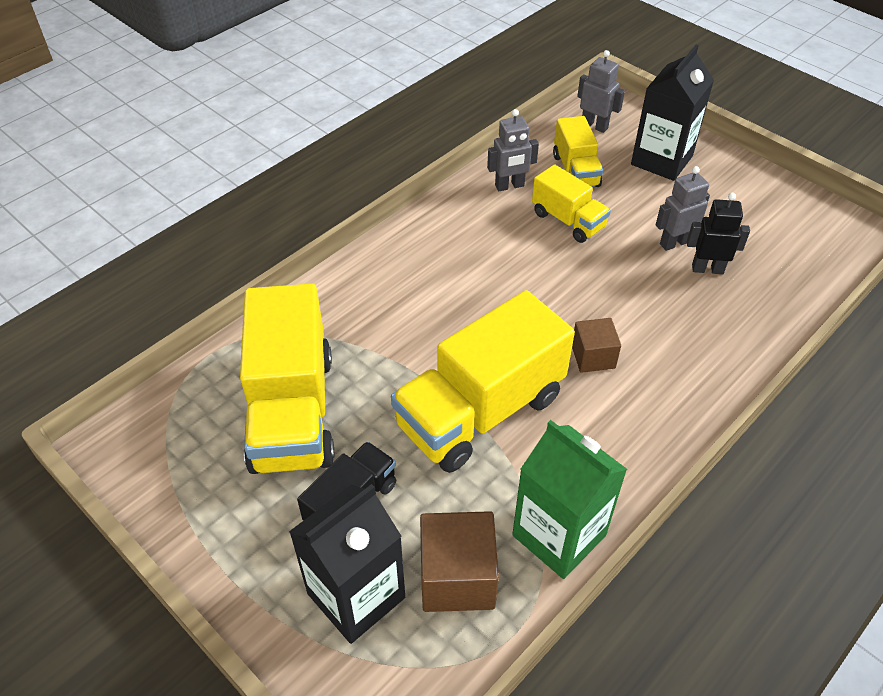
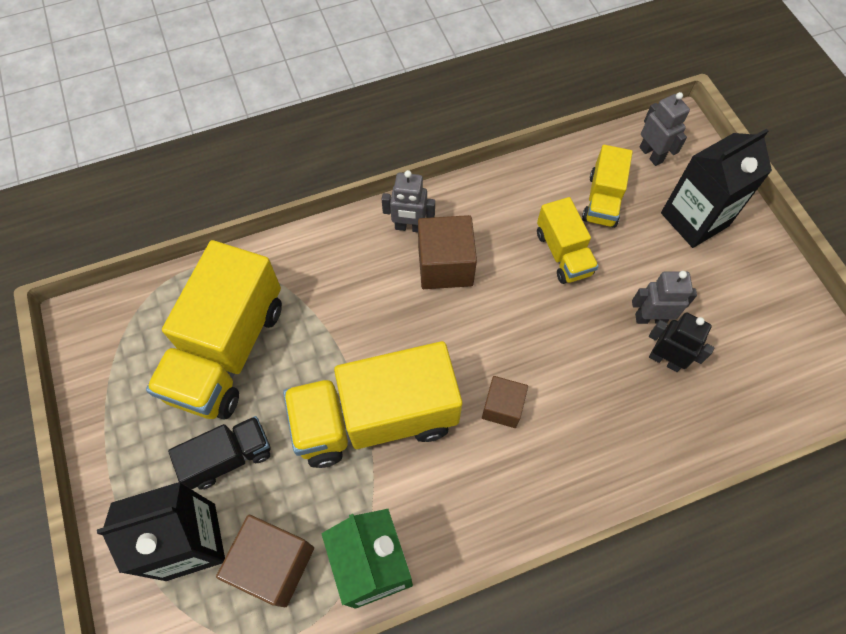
camera: 25 degrees right, 15 degrees up
grey robot [487,109,539,191] -> grey robot moved to [382,170,435,232]
none -> brown cube [418,215,477,289]

